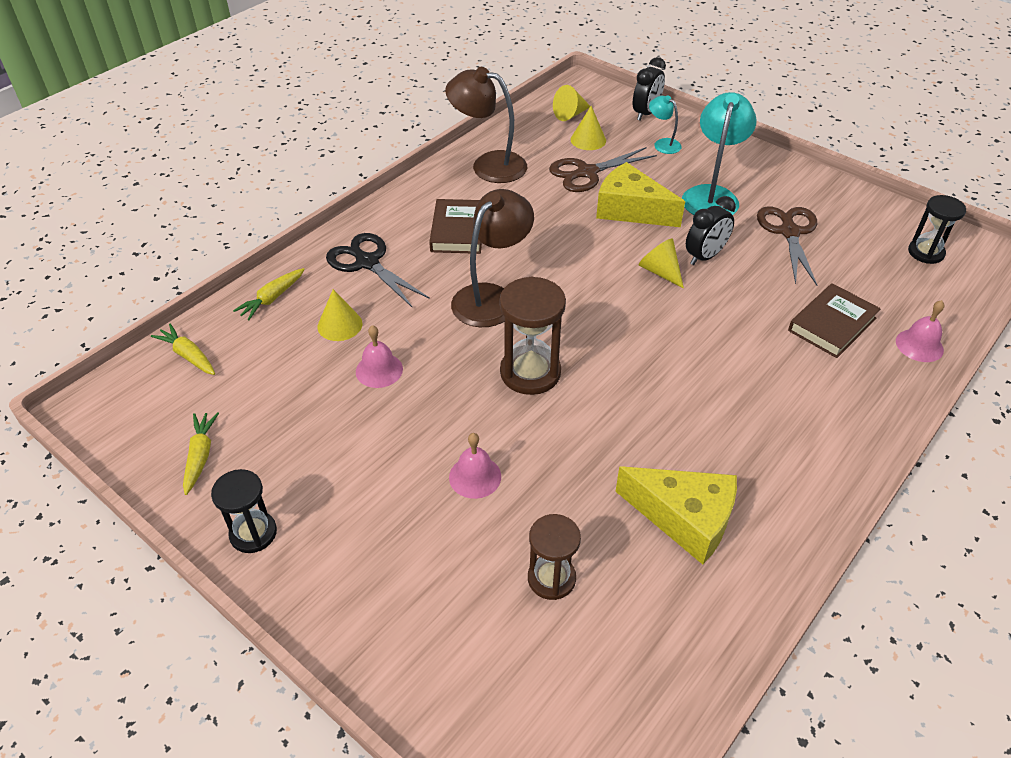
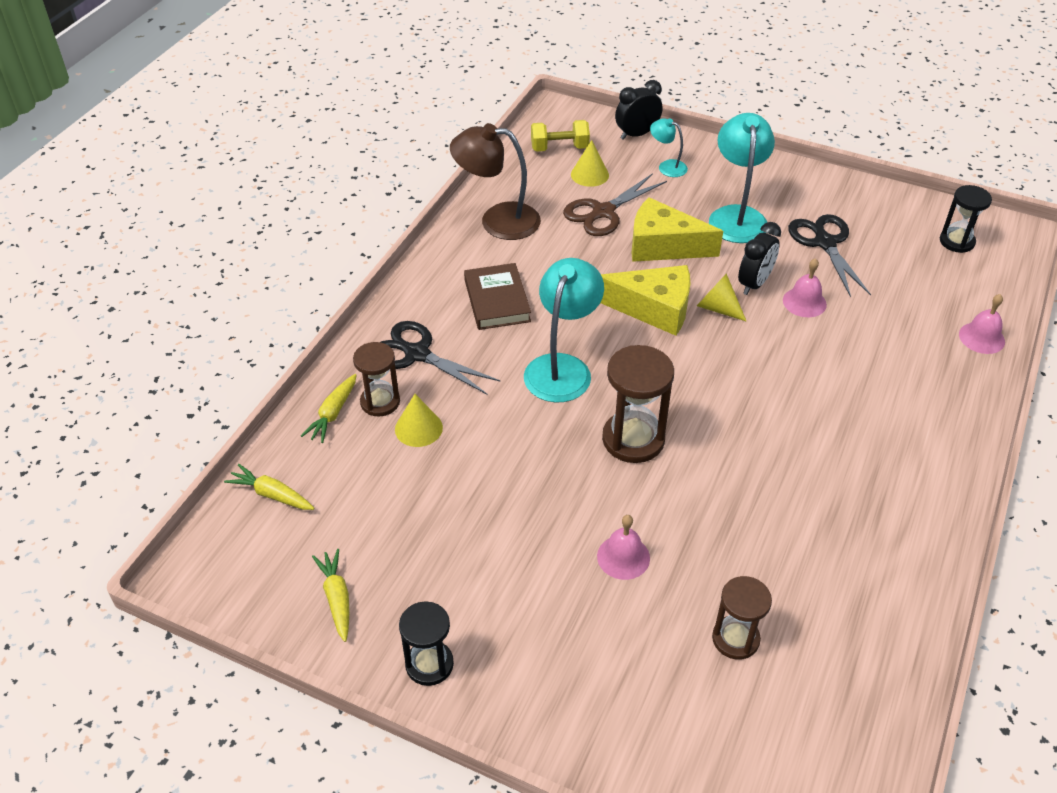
camera: 15 degrees left, 0 degrees up
pink bell [356,325,403,388] -> pink bell moved to [783,258,827,317]
brown lamp [451,189,534,327] -> turquoise lamp [524,258,604,402]
yellow cone [553,85,590,121] -> yellow dumbbell [531,120,590,152]
yellow cheese [615,466,737,564] -> yellow cheese moved to [600,265,690,336]
black clock [633,57,666,120] -> black clock turned 135 degrees counterclockwise [615,80,663,140]
brown scissors [757,206,817,286] -> black scissors [788,214,871,297]
brown book [788,283,881,358] -> none
none -> brown hourglass [353,342,400,417]

